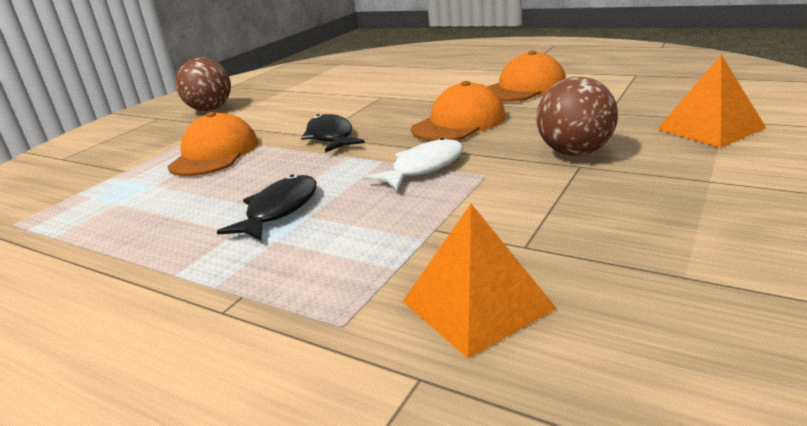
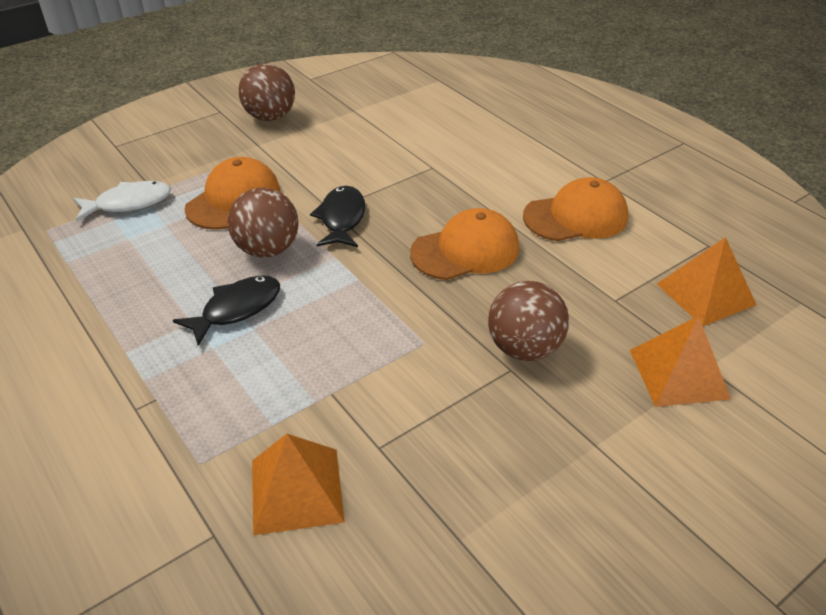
camera: 20 degrees right, 15 degrees up
white fish [364,138,463,191] -> white fish moved to [73,181,171,222]
none -> brown ball [228,188,299,257]
none -> orange pyramid [657,237,757,326]

